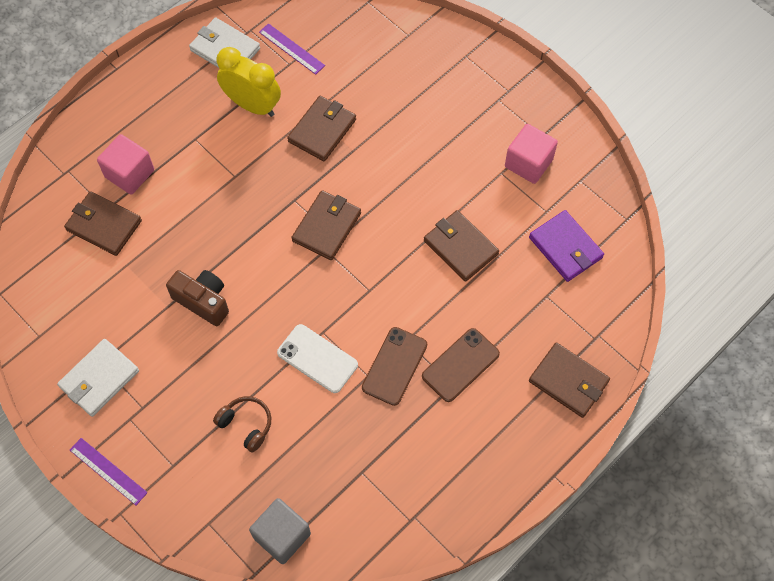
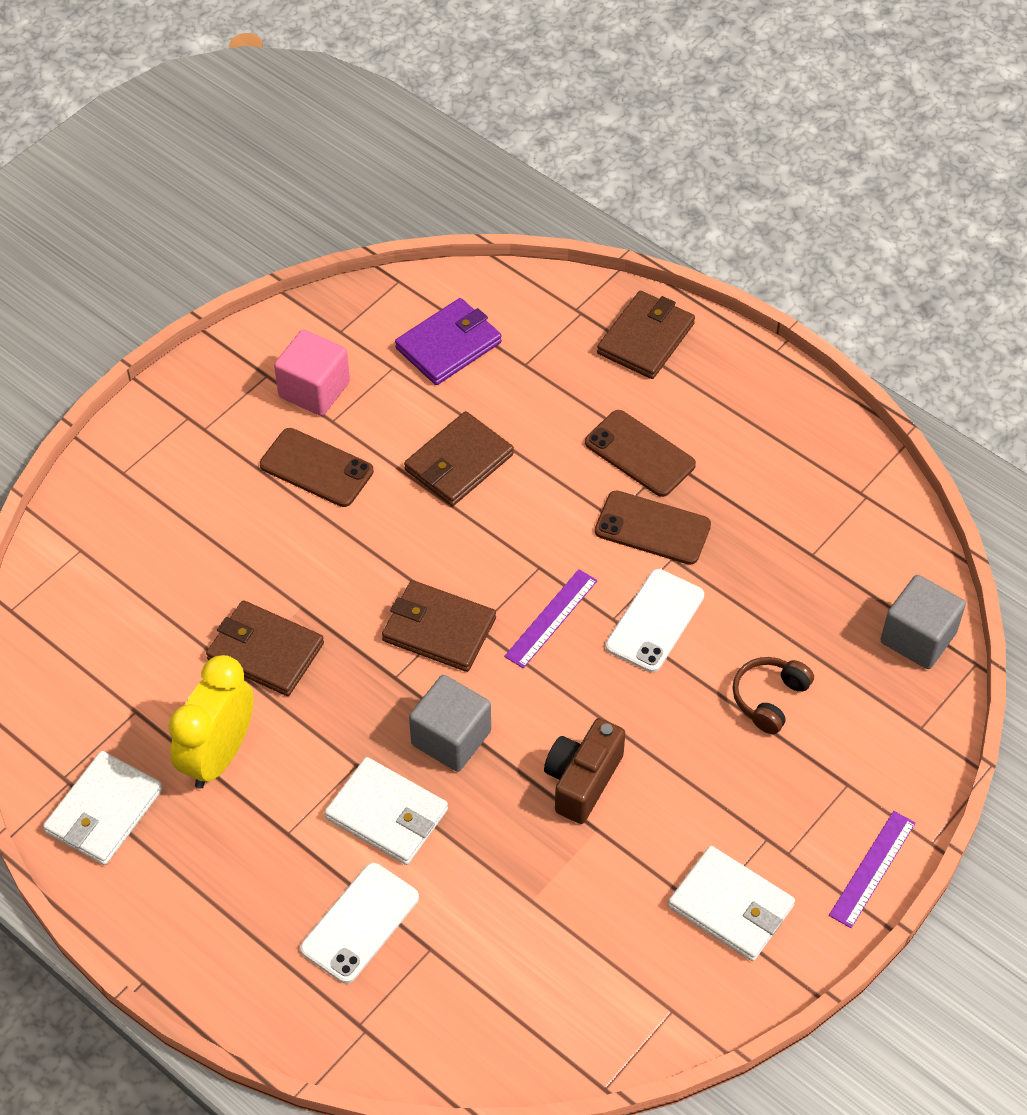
camera: 95 degrees left, 10 degrees down
brown wallet [64,191,142,256] -> none
pink cube [97,134,154,195] -> white phone [300,863,419,984]
purple ruler [259,23,325,75] -> purple ruler moved to [504,569,598,668]
none -> brown phone [260,428,374,507]
none -> white wallet [325,757,448,865]
none -> grey cube [409,675,491,772]

